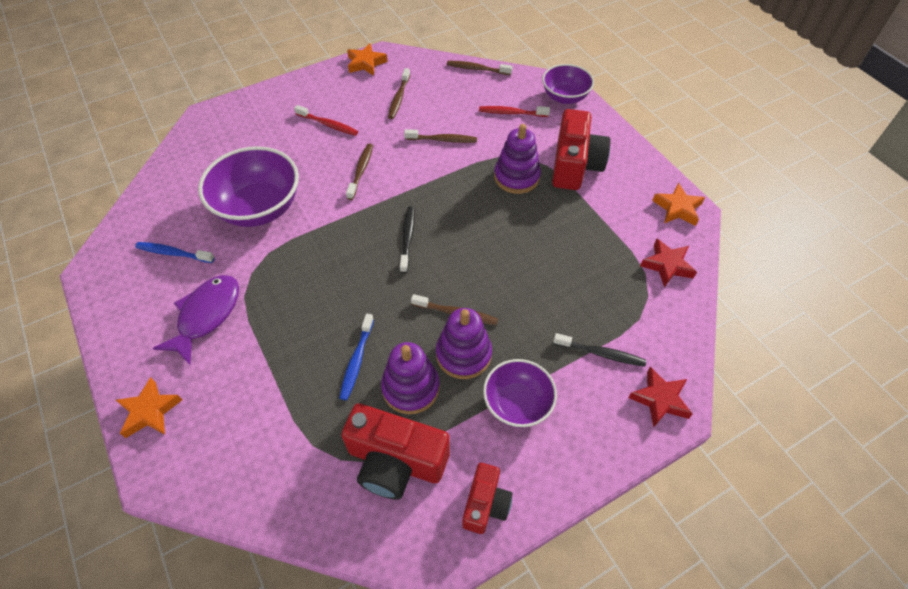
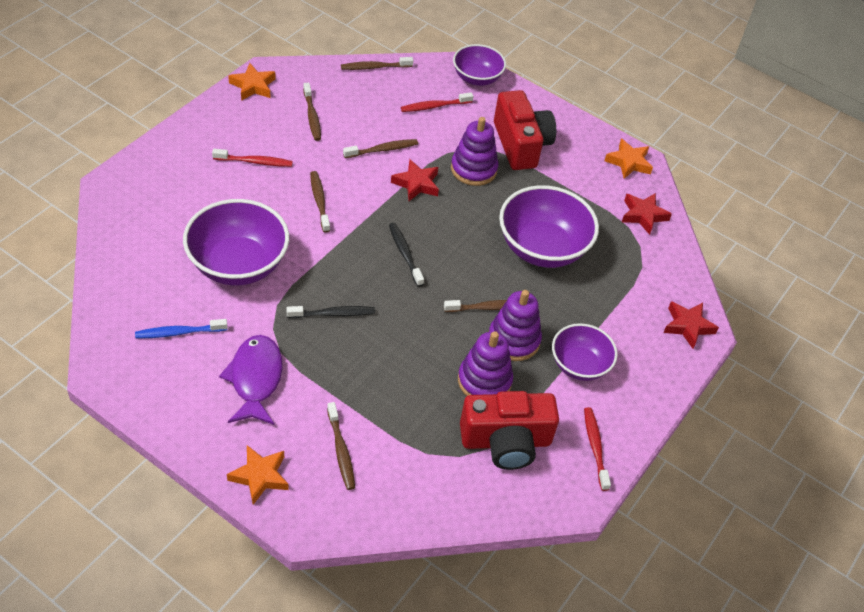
camera: 30 degrees left, 5 degrees down
blue toothbrush [339,314,374,400] -> none
red camera [462,463,513,534] -> red toothbrush [584,407,611,491]
black toothbrush [553,333,646,367] -> black toothbrush moved to [286,306,375,318]
none -> brown toothbrush [327,402,355,490]
none -> red star [391,159,439,201]
none -> purple bowl [499,185,599,268]

